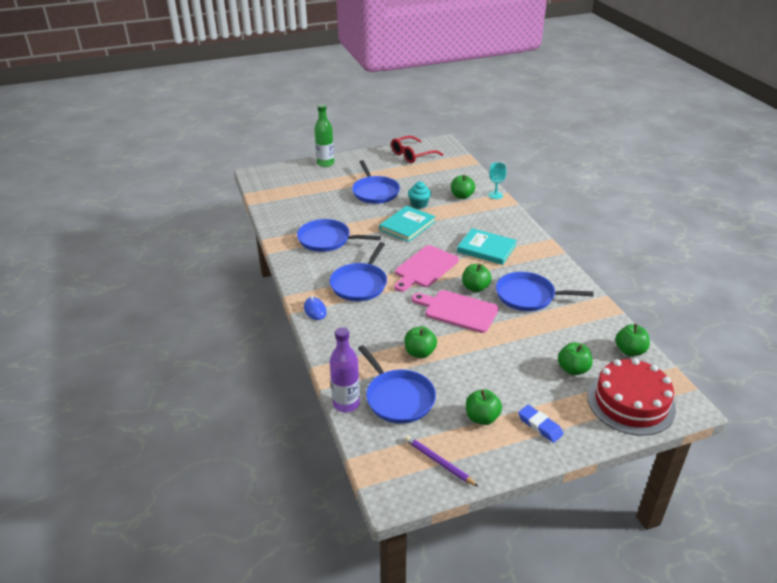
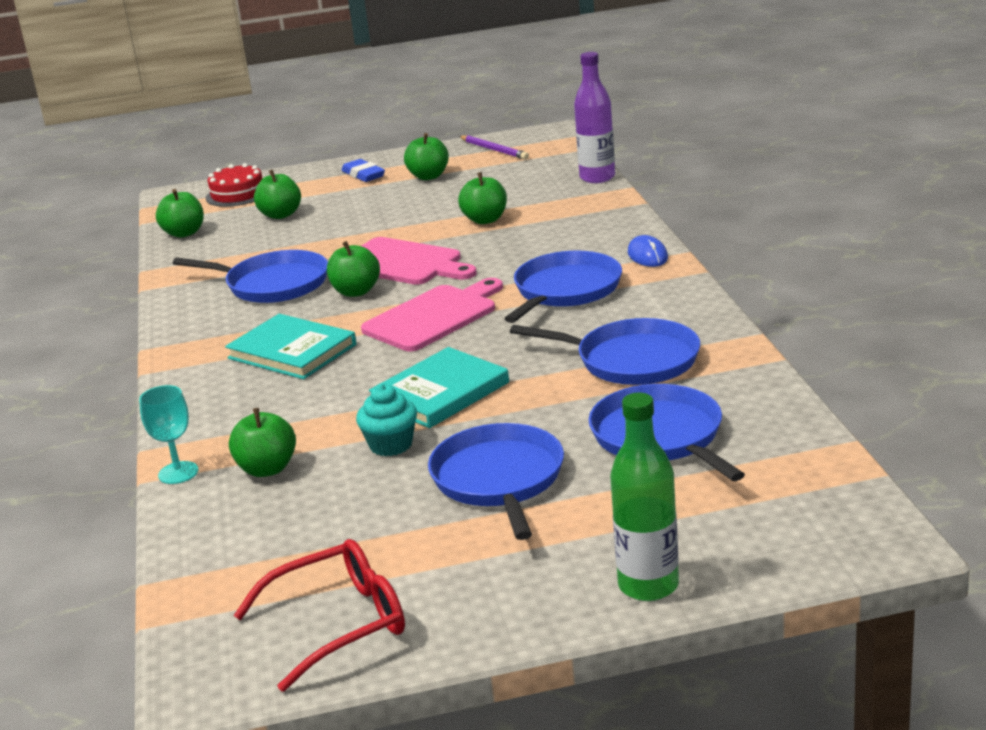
camera: 170 degrees left, 10 degrees down
blue pan [358,345,436,424] -> blue pan moved to [589,384,745,481]
red cake [588,358,676,436] -> red cake [206,163,263,207], size x0.60

